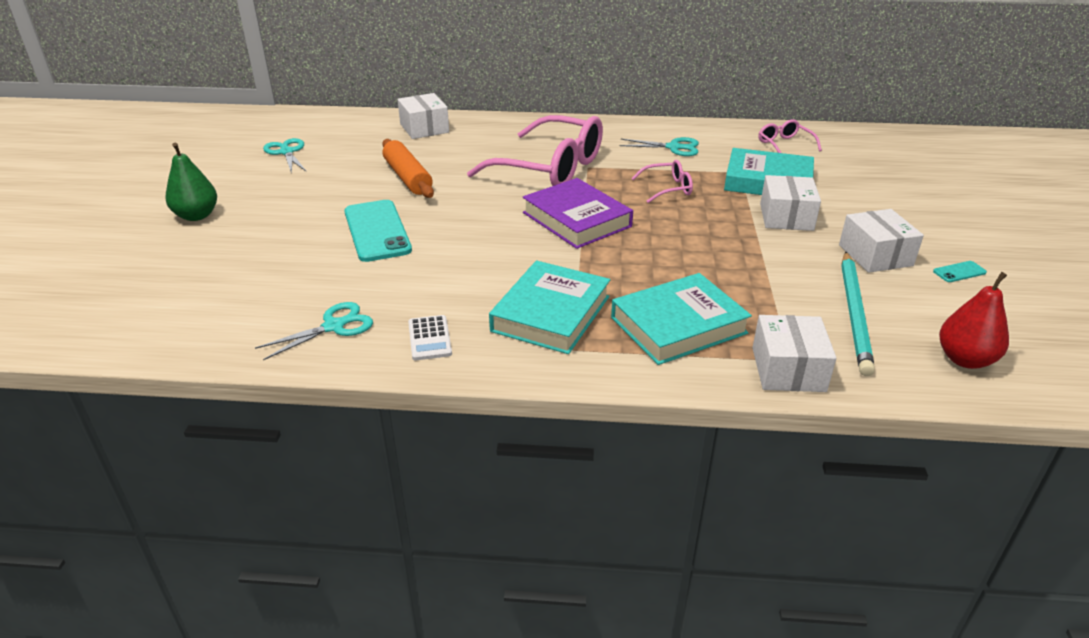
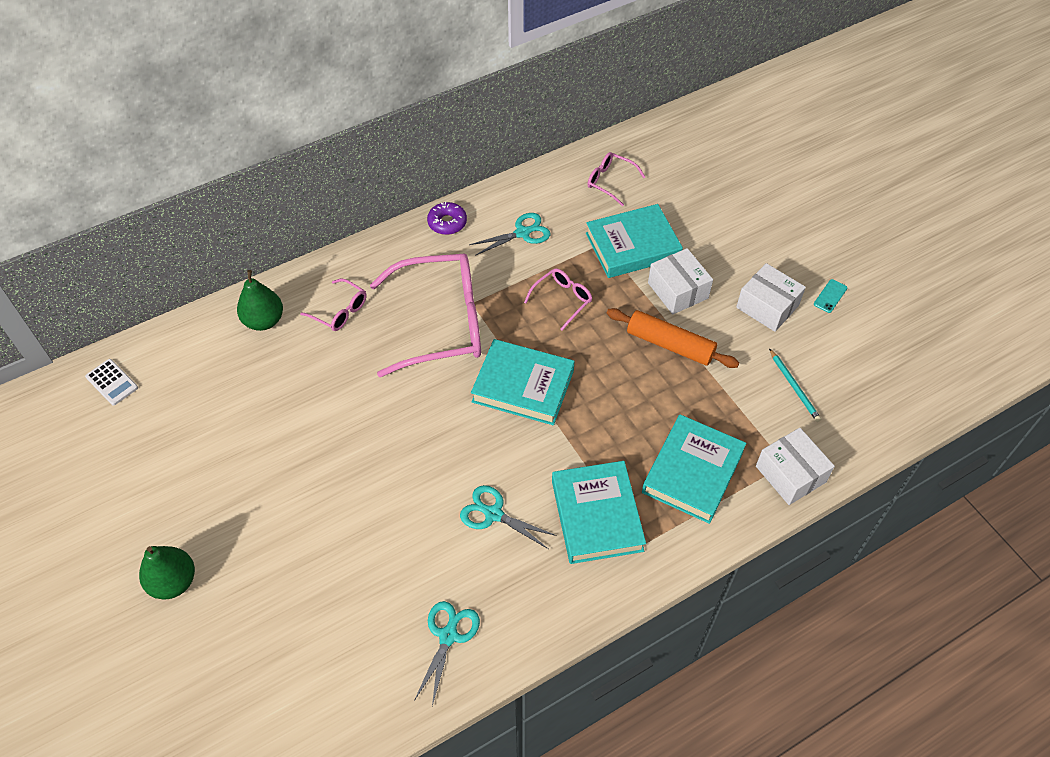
camera: 35 degrees left, 20 degrees up
turquoise scissors [263,138,307,174] -> turquoise scissors moved to [460,485,557,549]
turquoise phone [344,200,412,262] -> none
orange rolling pin [382,139,434,198] -> orange rolling pin moved to [607,308,739,368]
white box [398,93,449,139] -> green pear [237,270,283,331]
white calculator [408,315,452,360] -> white calculator moved to [85,359,138,406]
purple book [523,178,633,249] -> turquoise book [471,339,575,425]
turquoise pencil [841,251,875,376] -> turquoise pencil [769,348,821,422], size x0.55
red pear [939,272,1009,369] -> none
none -> pink glasses [300,278,367,331]
none -> purple donut [427,202,467,235]

